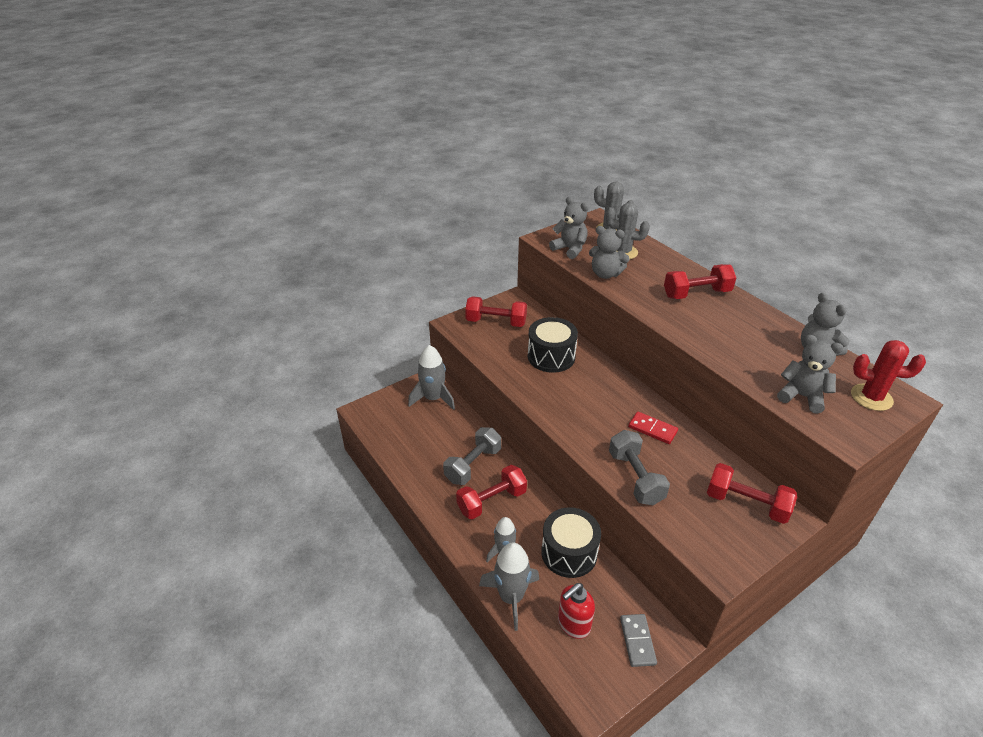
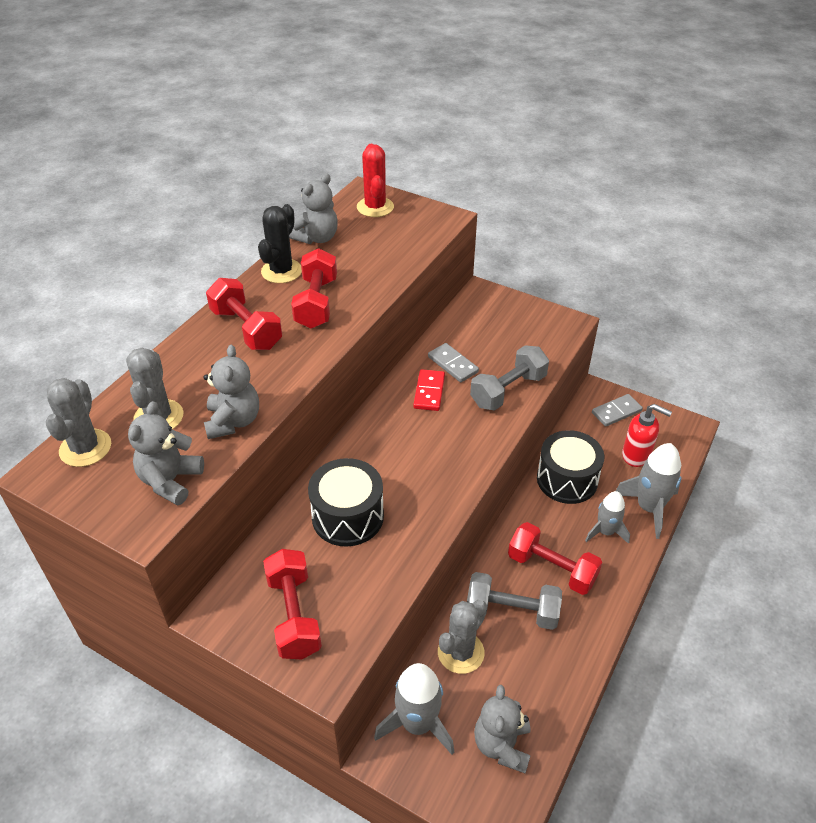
camera: 115 degrees left, 5 degrees up
red dumbbell [707,463,797,524] -> red dumbbell moved to [291,248,337,329]
grey teddy bear [777,335,844,414] -> grey teddy bear moved to [474,685,531,773]
none -> black cactus [258,204,302,283]
none -> grey domino [428,343,479,382]
none -> grey cactus [438,600,487,674]

